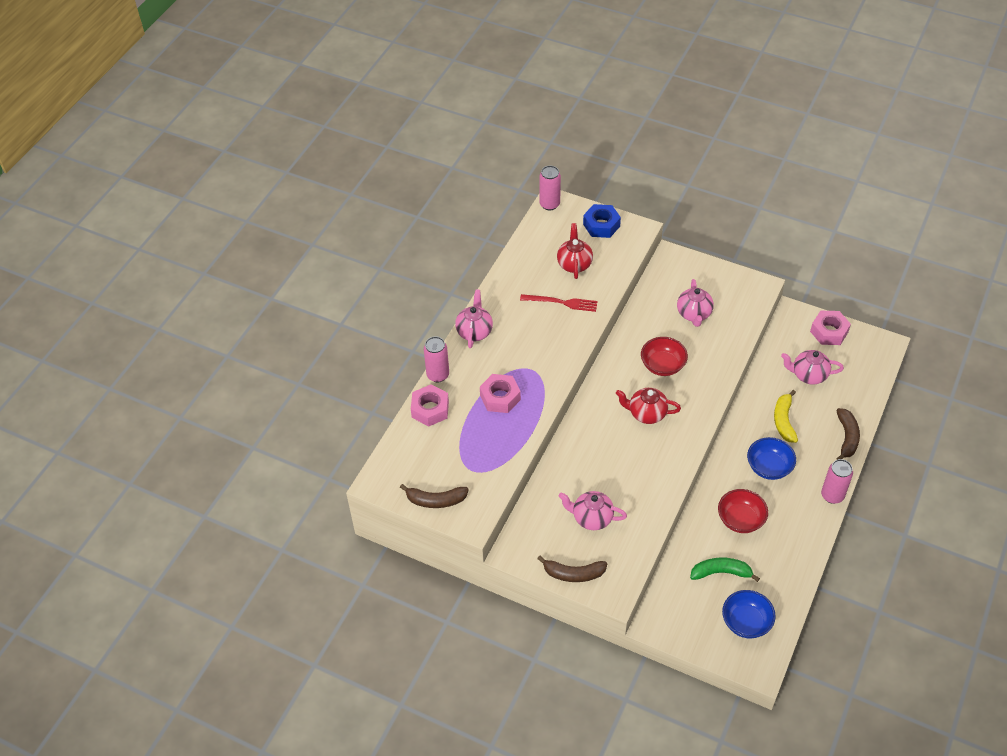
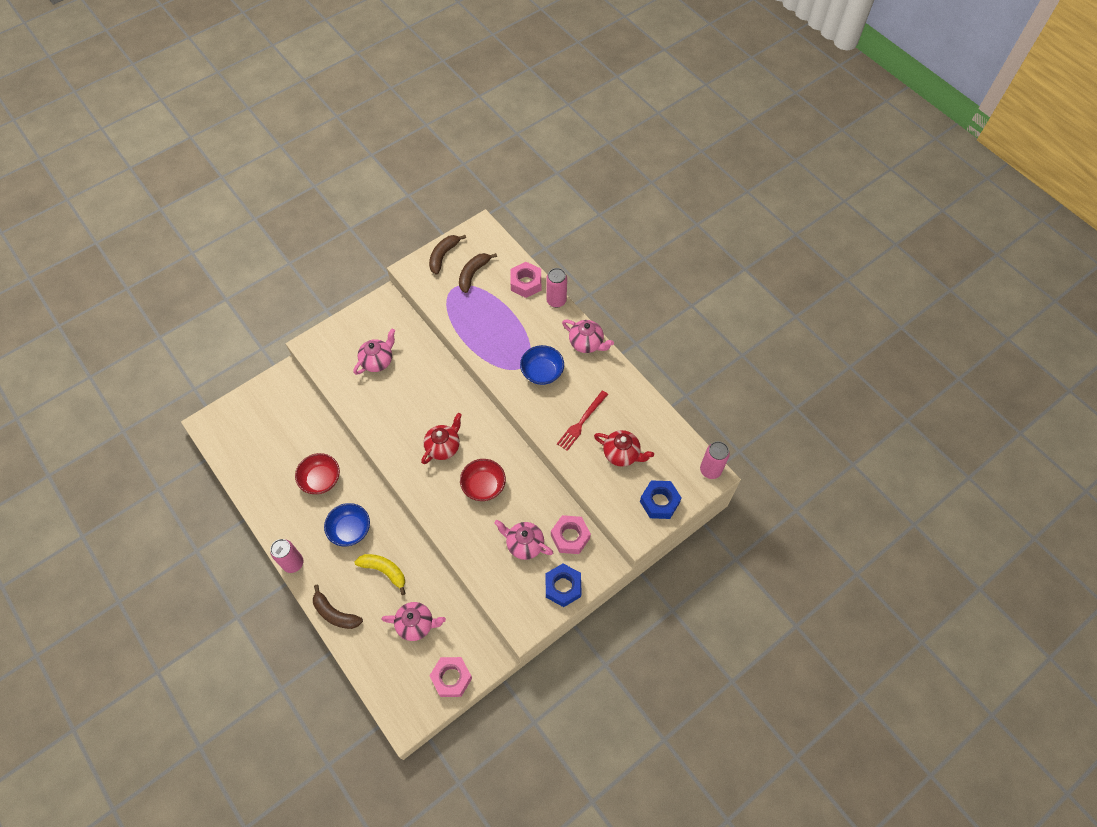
camera: 115 degrees right, 10 degrees up
pink nut [480,374,521,413] -> pink nut moved to [551,515,591,554]
brown banana [537,556,608,582] -> brown banana moved to [459,253,497,293]
green banana [690,558,760,582] -> none
blue bowl [722,590,776,638] -> blue bowl moved to [520,345,564,385]
pink teapot [781,350,844,384] -> pink teapot turned 60 degrees clockwise [381,602,446,641]
none -> blue nut [545,564,582,607]

